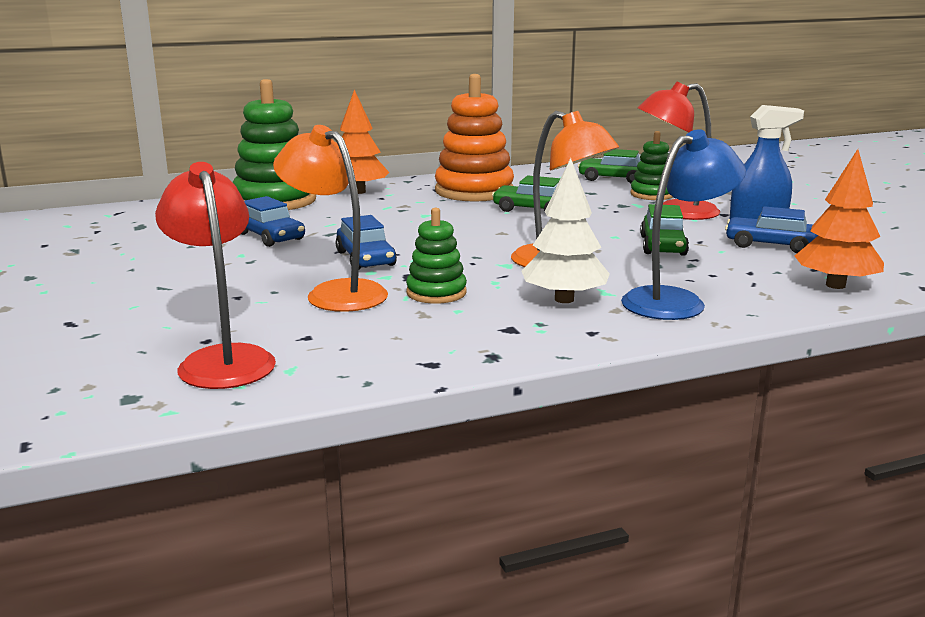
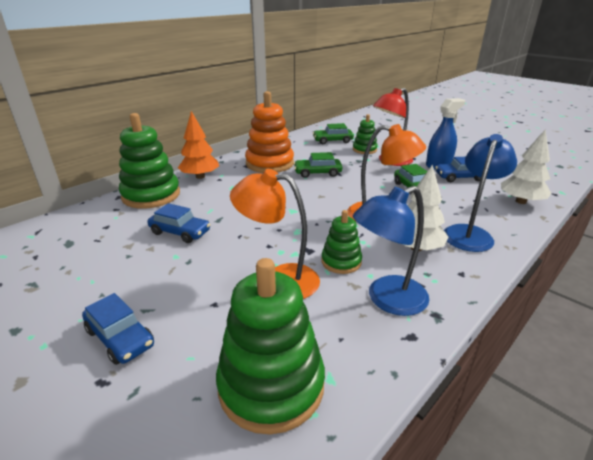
camera: 25 degrees left, 10 degrees up
red lamp [155,162,276,389] -> green stacking toy [216,258,325,435]
blue car [336,215,397,269] -> blue car moved to [82,293,154,365]
orange tree [795,149,884,289] -> white tree [501,129,551,204]
none -> blue lamp [353,186,429,316]

